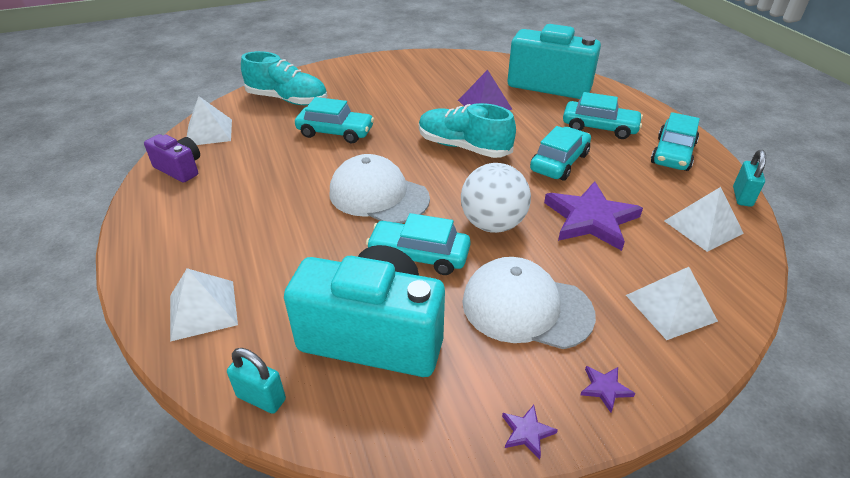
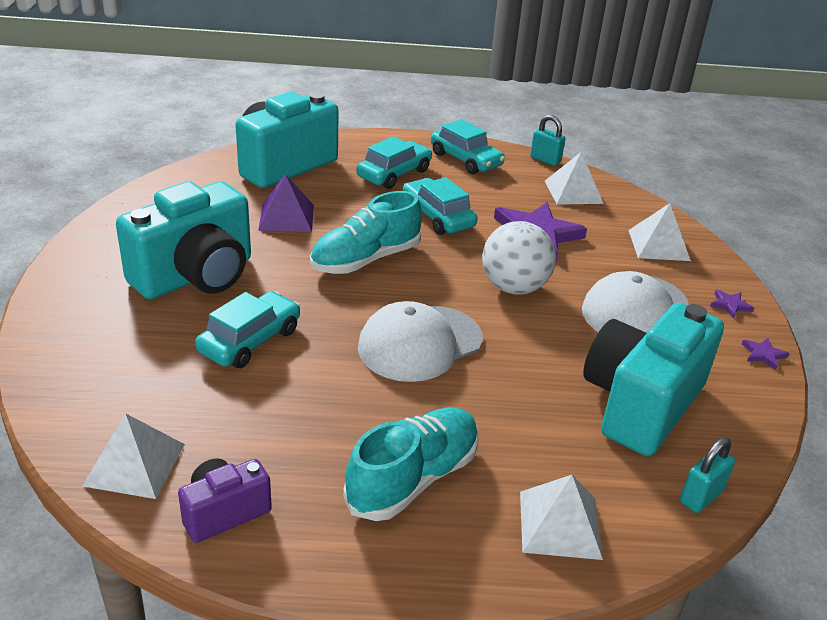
camera: 70 degrees left, 5 degrees down
turquoise shoe [241,51,327,105] -> turquoise shoe moved to [343,407,479,521]
turquoise car [366,213,471,275] -> none
none -> turquoise camera [116,181,251,299]

